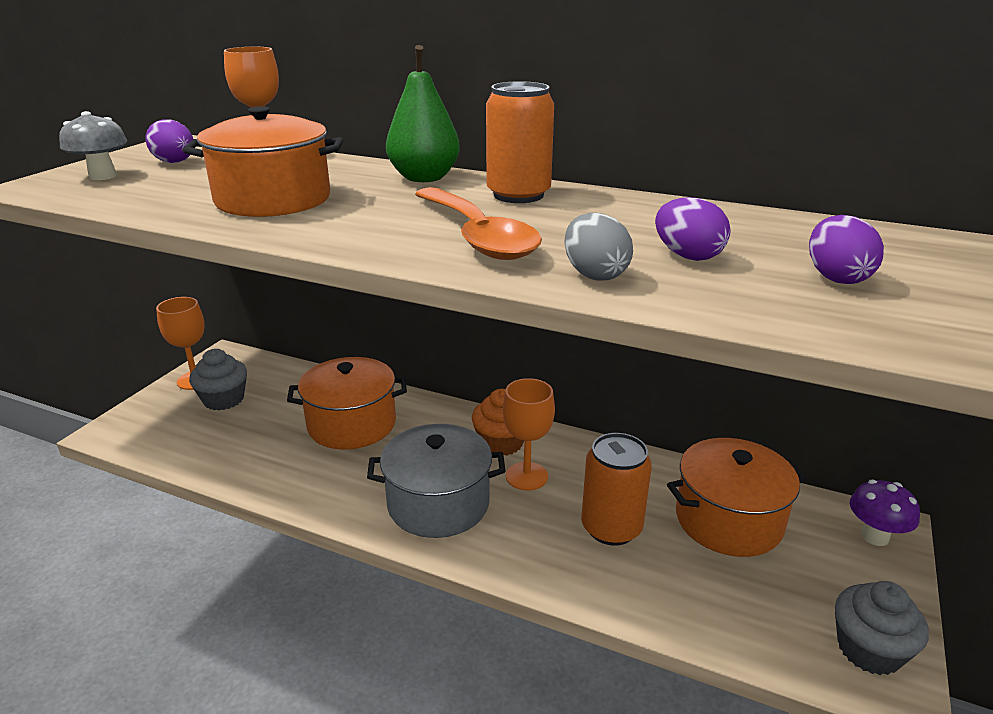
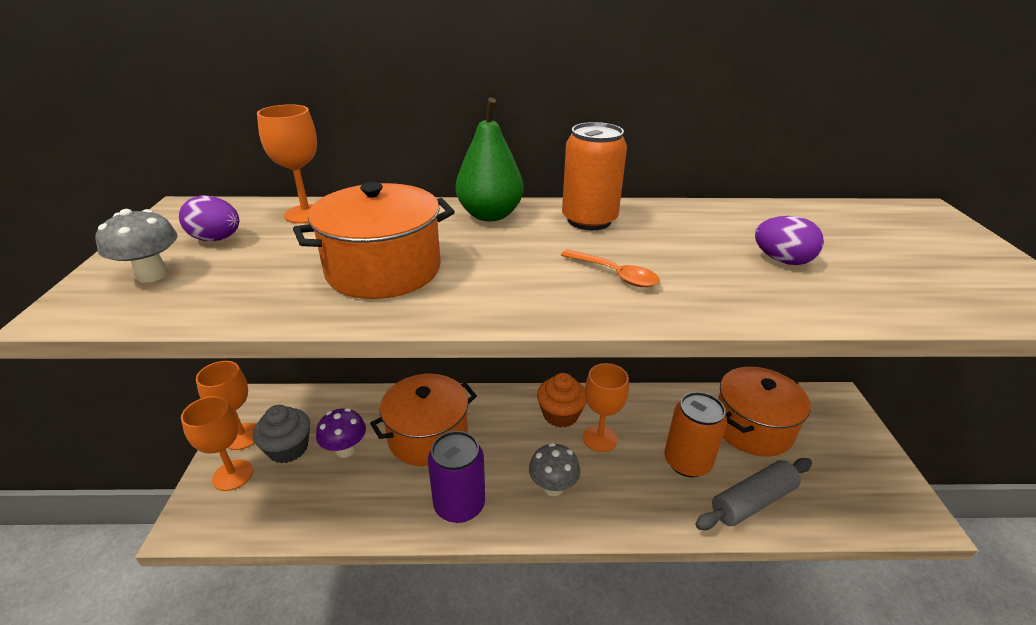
camera: 25 degrees left, 5 degrees up
grey pot [367,424,505,538] -> grey mushroom [529,443,580,496]
orange spoon [415,187,542,260] -> orange spoon [561,249,660,287], size x0.52
grey egg [564,213,633,280] -> none
purple egg [809,215,884,284] -> none
grey cupcake [835,581,929,675] -> none
purple mushroom [850,480,920,546] -> purple mushroom moved to [316,408,366,458]
none -> orange goblet [181,396,253,491]
none -> purple can [428,431,485,523]
none -> grey rolling pin [695,458,812,530]

